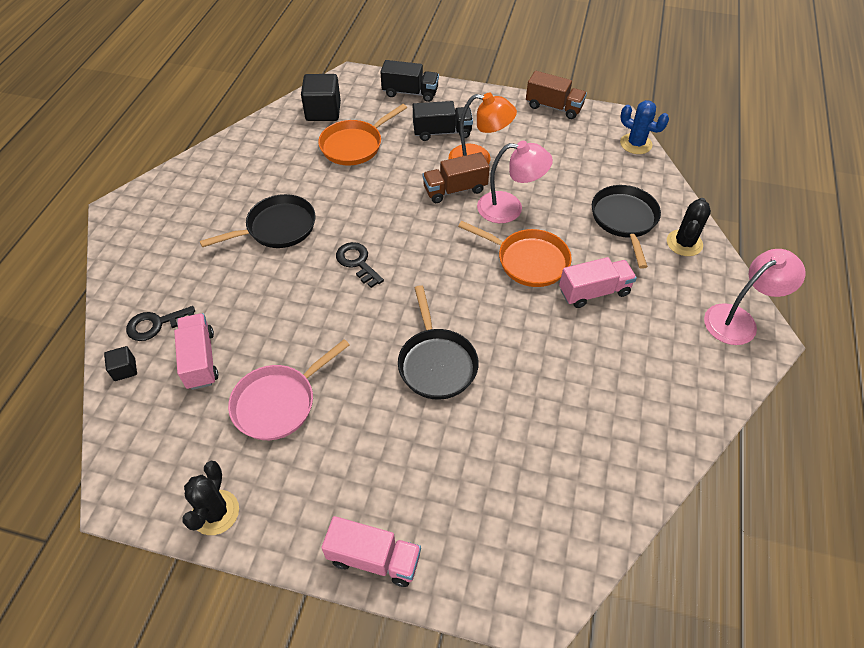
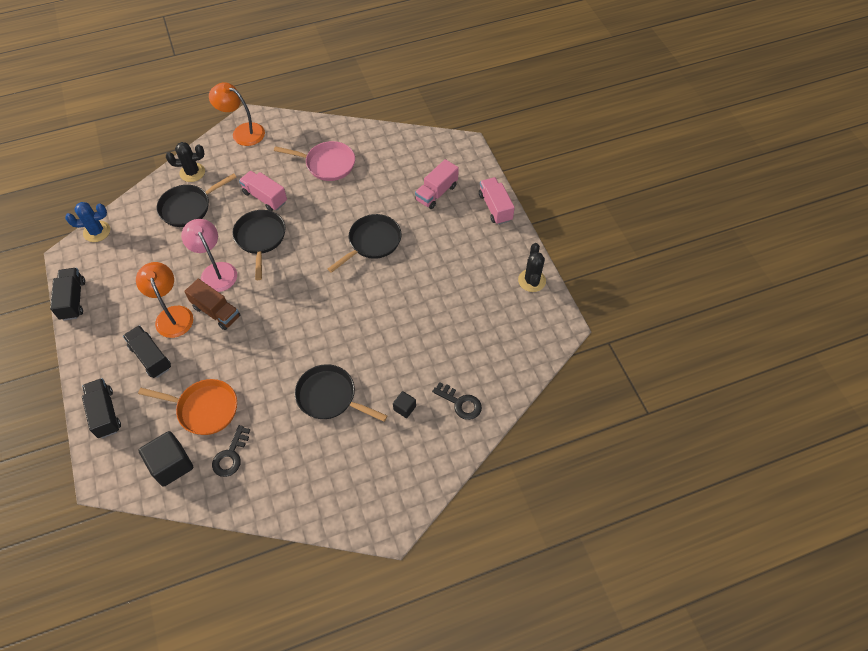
camera: 125 degrees left, 5 degrees up
black cube [104,346,137,381] -> black cube moved to [393,391,416,418]
pink truck [174,313,218,390] -> pink truck moved to [415,159,459,209]
black cactus [182,461,239,535] -> black cactus turned 60 degrees counterclockwise [518,243,546,292]
pink pan [228,339,350,440] -> pink pan moved to [274,141,355,181]
black key [336,242,384,288] -> black key moved to [212,425,250,477]
orange pan [458,221,572,287] -> black pan [232,210,286,280]
brown truck [526,71,587,119] -> black truck [50,268,85,321]
blue cactus [620,100,669,154] -> blue cactus turned 75 degrees clockwise [65,202,110,242]
pink lamp [704,249,806,345] -> orange lamp [209,82,265,146]

